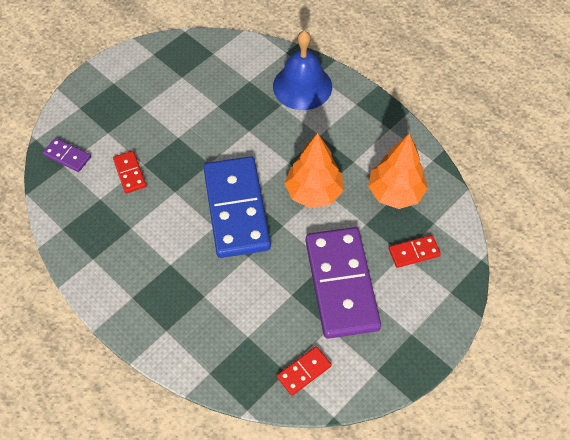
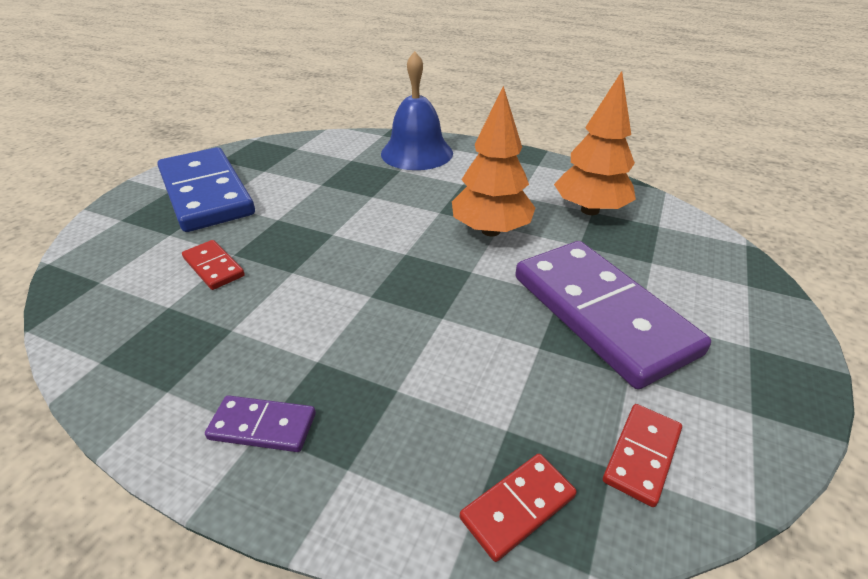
camera: 20 degrees left, 20 degrees down
purple domino [43,138,91,172] -> purple domino moved to [205,395,316,452]
blue domino [203,156,271,258] -> blue domino moved to [157,147,255,232]
red domino [389,235,441,268] -> red domino moved to [460,454,577,562]

